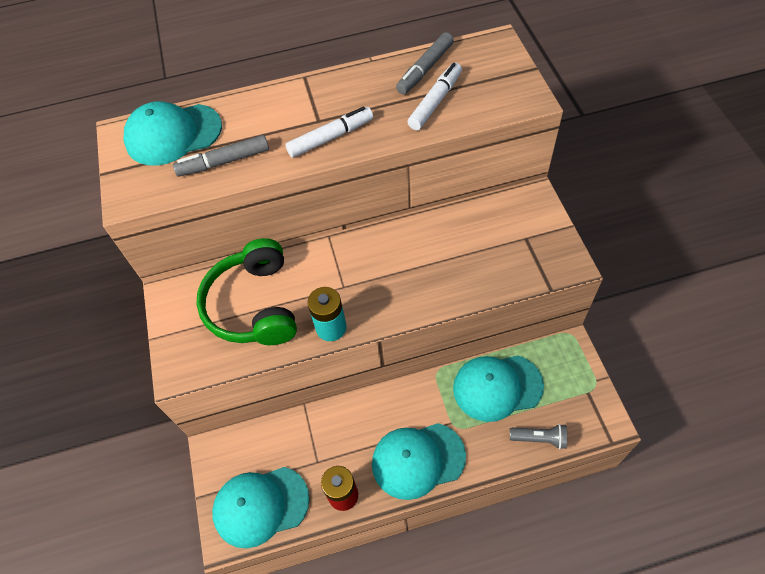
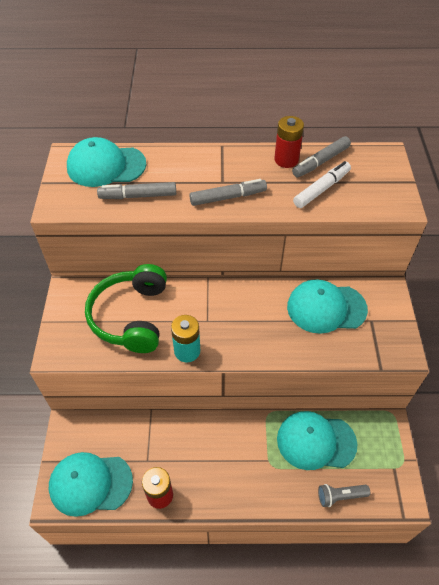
camera: 10 degrees right, 5 degrees down
white marker [285,106,373,158] -> grey marker [189,179,267,206]
turquoise cap [372,423,466,500] -> turquoise cap moved to [287,279,368,334]
grey flashlight [510,424,567,449] -> grey flashlight turned 150 degrees clockwise [318,484,370,507]
none -> red battery [274,116,304,168]

